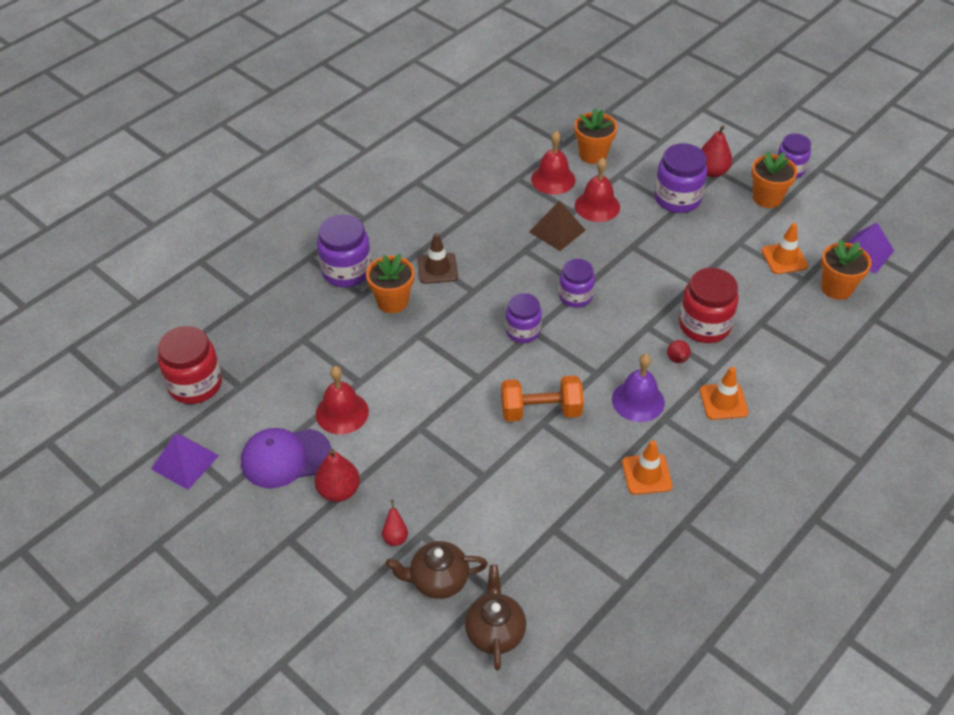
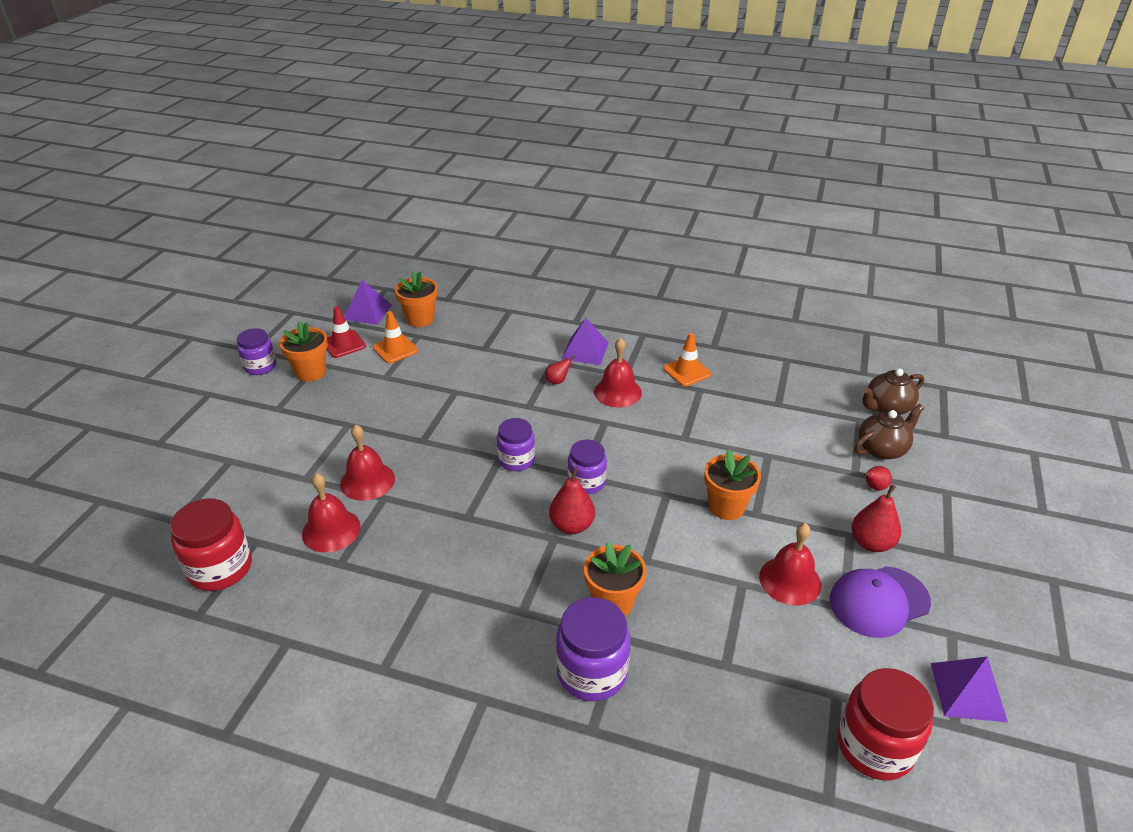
camera: 115 degrees left, 10 degrees down
purple cap [241,428,332,488] -> purple cap turned 105 degrees clockwise [830,566,931,638]
brown teapot [385,541,488,599] -> brown teapot turned 90 degrees counterclockwise [855,404,924,459]
brown traffic cone [418,233,458,284] -> none
orange dumbbell [501,376,584,422] -> none
brown pyramid [529,200,586,251] -> none
orange flower pot [575,107,618,164] -> orange flower pot moved to [704,449,761,520]
purple bell [612,354,665,422] -> red bell [594,338,642,408]
purple jar [654,143,707,213] -> none
red jar [679,268,739,343] -> red jar moved to [170,498,252,591]
orange traffic cone [700,367,749,420] -> purple pyramid [562,318,609,365]
red pear [701,125,732,177] -> red pear moved to [549,467,595,534]
none -> red traffic cone [327,306,366,358]

